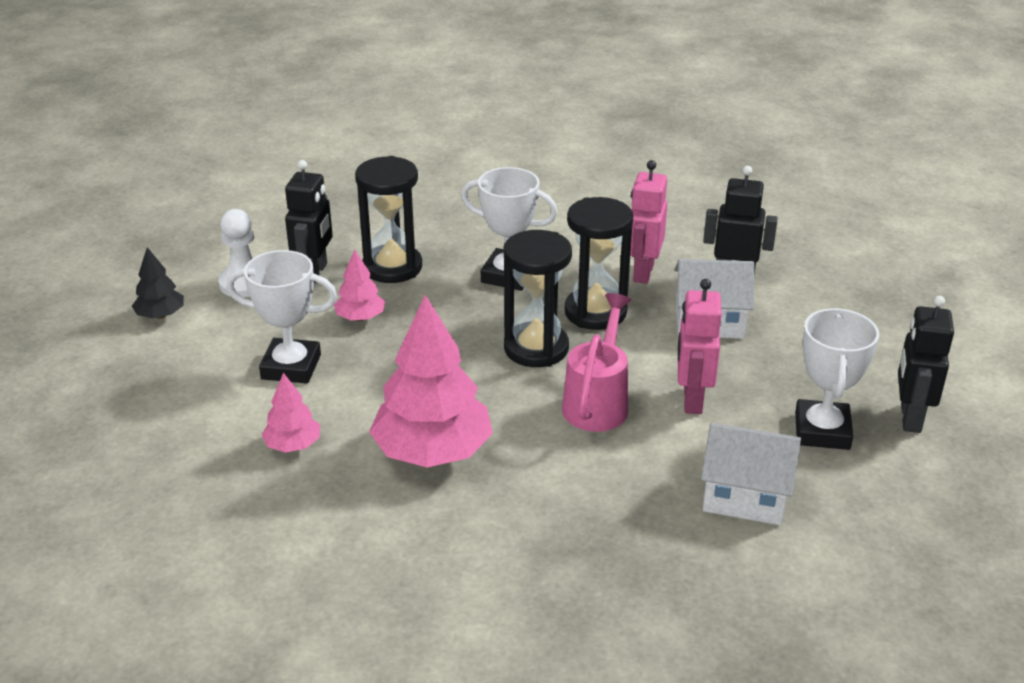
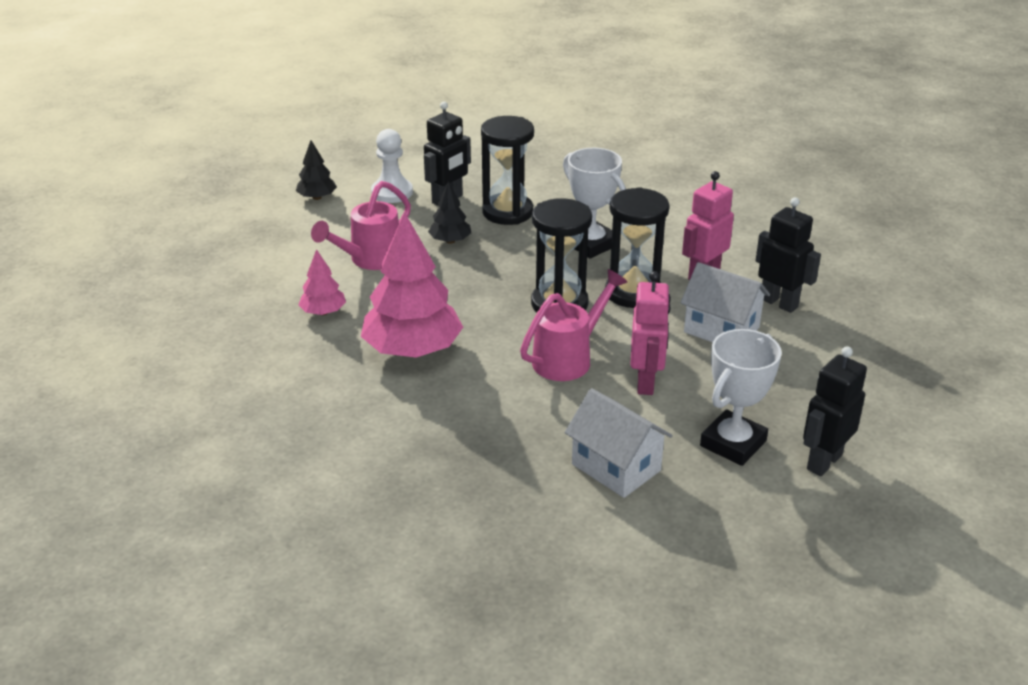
camera: 30 degrees right, 0 degrees up
white trophy [227,250,337,383] -> pink watering can [311,181,411,270]
pink tree [334,250,385,321] -> black tree [428,181,471,244]
pink robot [678,279,722,414] -> pink robot turned 150 degrees clockwise [630,271,671,395]

